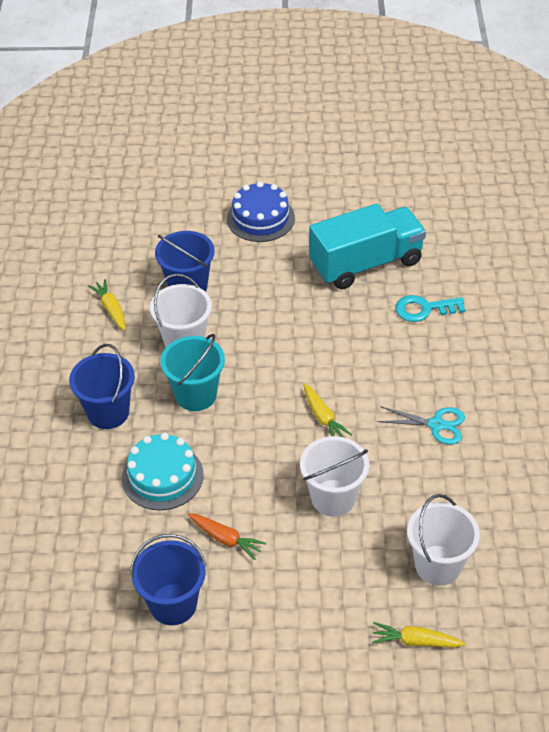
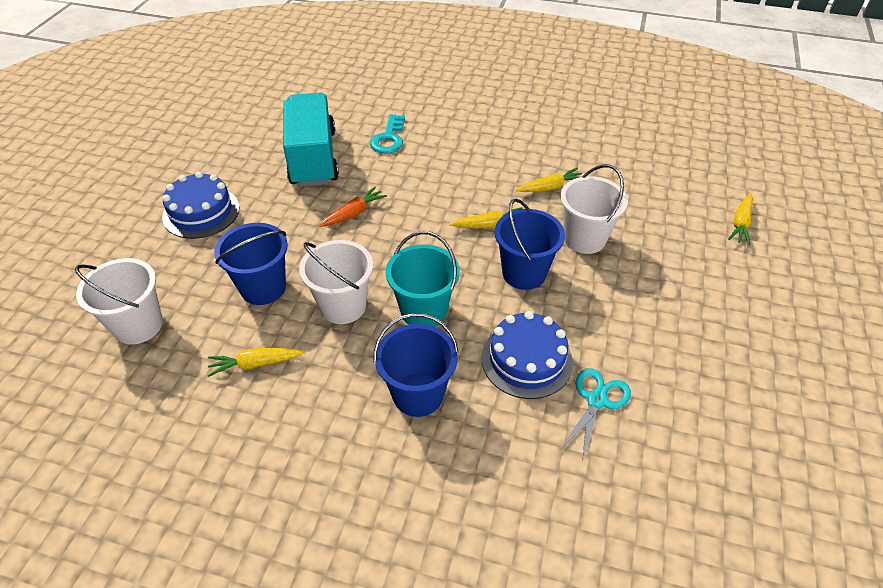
camera: 75 degrees left, 0 degrees up
turquoise cake [122,433,204,510] -> blue cake [481,311,573,399]
blue bucket [130,534,206,625] -> blue bucket moved to [495,199,565,290]
orange carrot [188,513,266,560] -> orange carrot moved to [319,187,387,227]
turquoise scissors [377,406,465,445] -> turquoise scissors moved to [560,368,631,462]
white bucket [407,494,480,586] -> white bucket moved to [75,258,163,344]
none -> yellow carrot [516,168,582,192]

